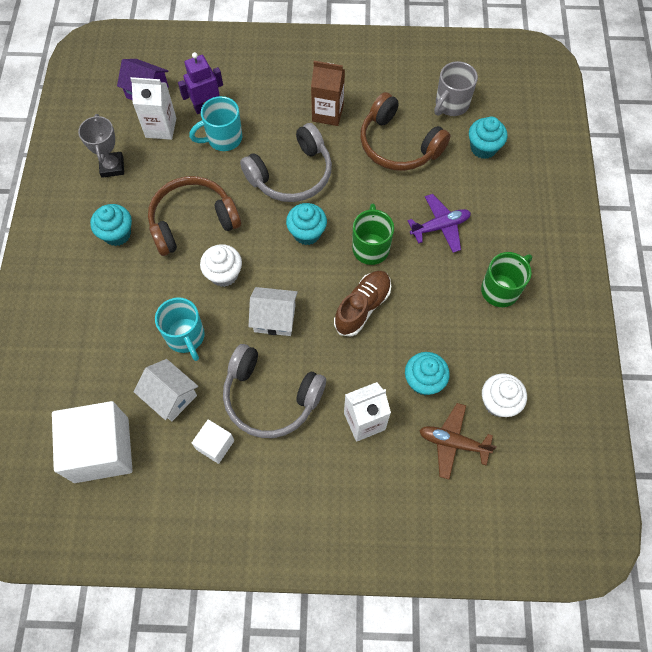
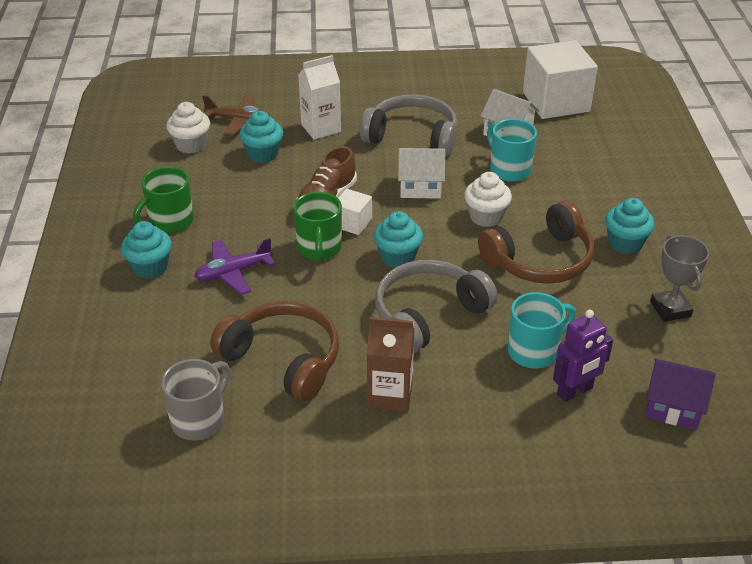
camera: 175 degrees right, 25 degrees down
white carton [130,77,176,140] -> none
white cube [192,419,234,464] -> white cube moved to [338,189,372,235]
turquoise cupcake [469,116,507,159] -> turquoise cupcake moved to [121,221,172,279]

